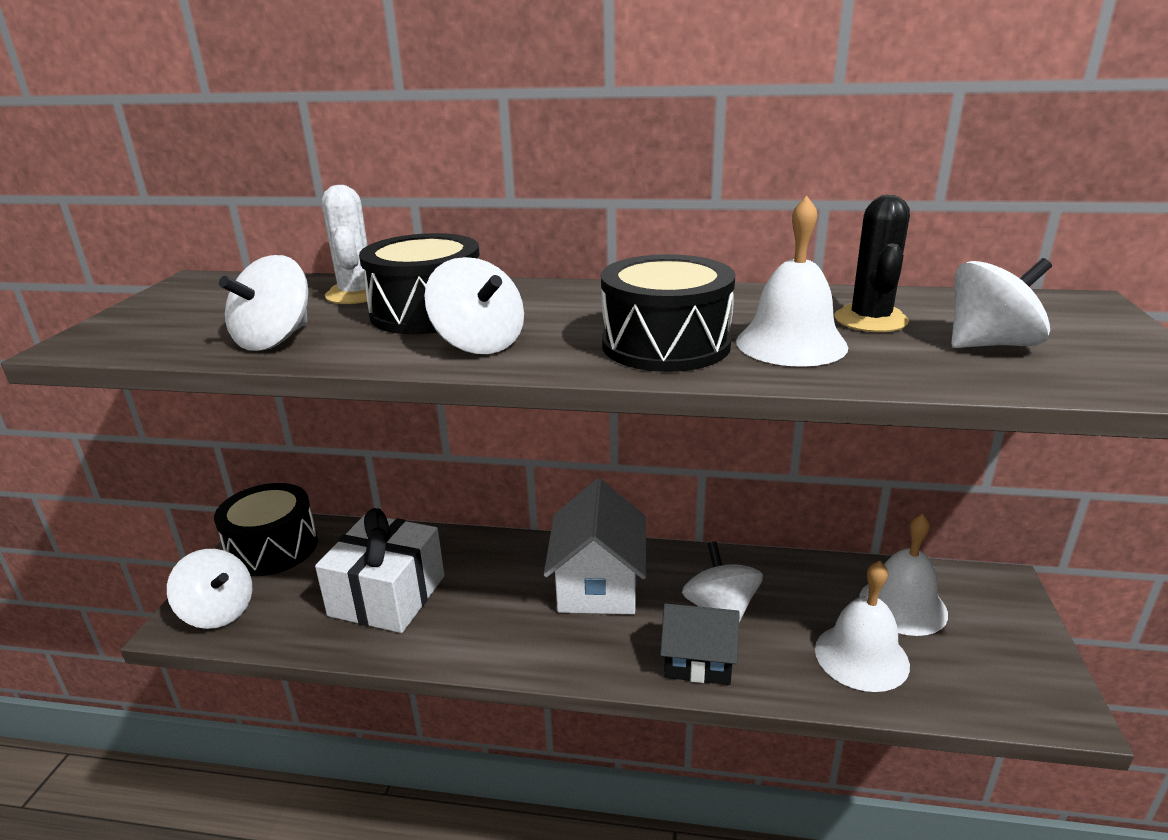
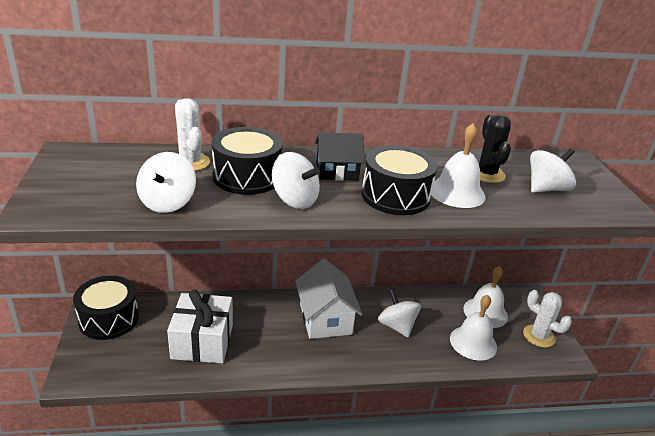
camera: 20 degrees left, 5 degrees up
white spinning top [167,549,252,629] -> none
black house [660,603,740,685] -> black house moved to [315,133,365,181]
none -> white cactus [523,290,572,348]

